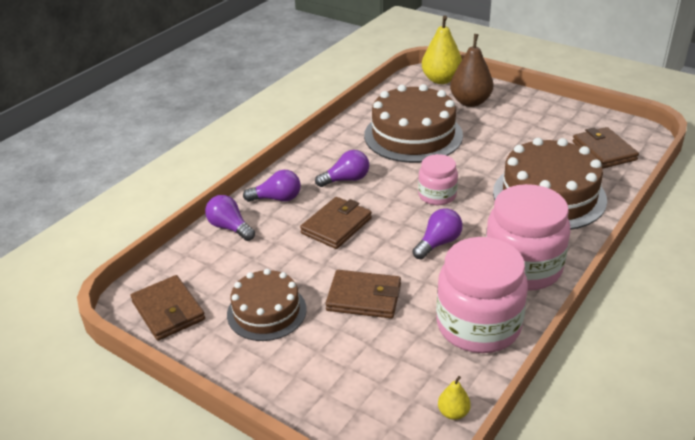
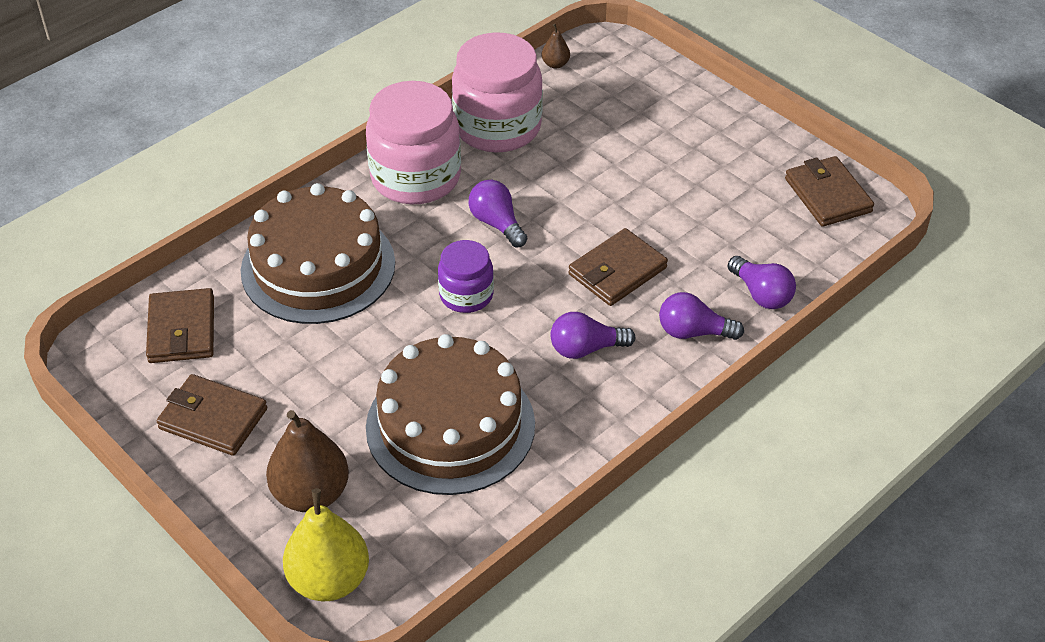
camera: 170 degrees left, 10 degrees up
brown cake [227,269,307,341] -> none
brown wallet [325,270,401,319] -> brown wallet moved to [157,374,267,456]
purple light bulb [412,208,463,259] -> purple light bulb turned 90 degrees clockwise [469,180,527,248]
pink jar [418,154,458,205] -> purple jar [438,240,494,313]
yellow pear [438,376,471,420] -> brown pear [542,24,570,69]

